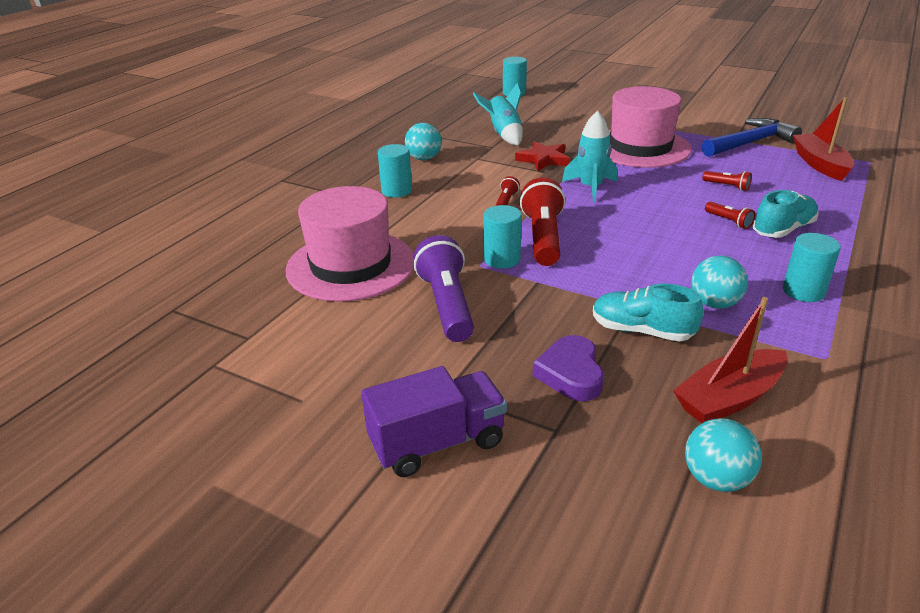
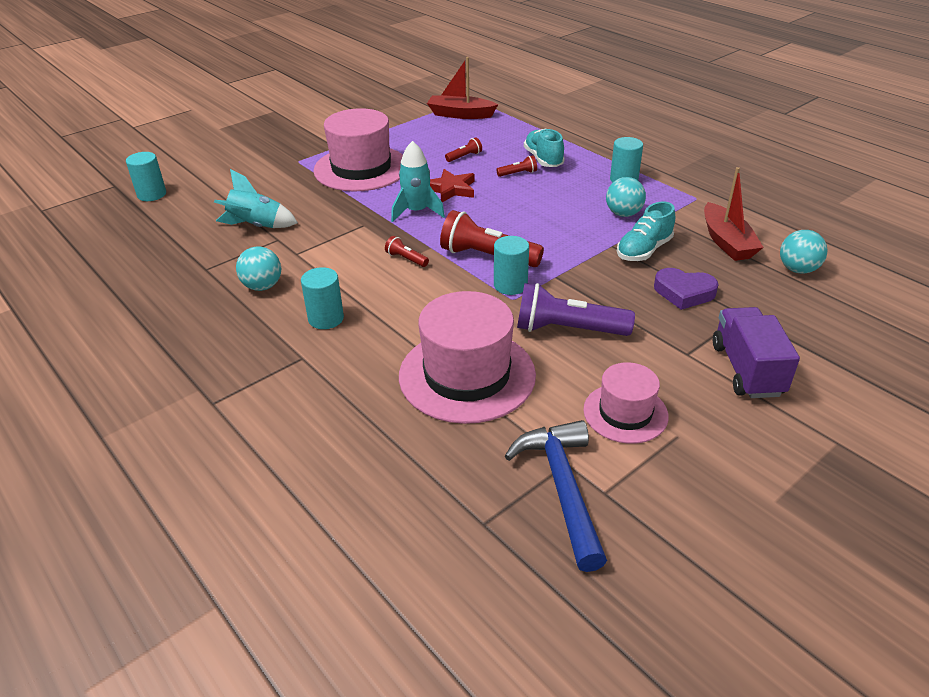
camera: 70 degrees left, 5 degrees up
red star [515,141,570,171] -> red star moved to [430,169,475,202]
blue hammer [702,118,802,157] -> blue hammer moved to [505,420,607,572]
none -> pink hat [583,362,669,444]

